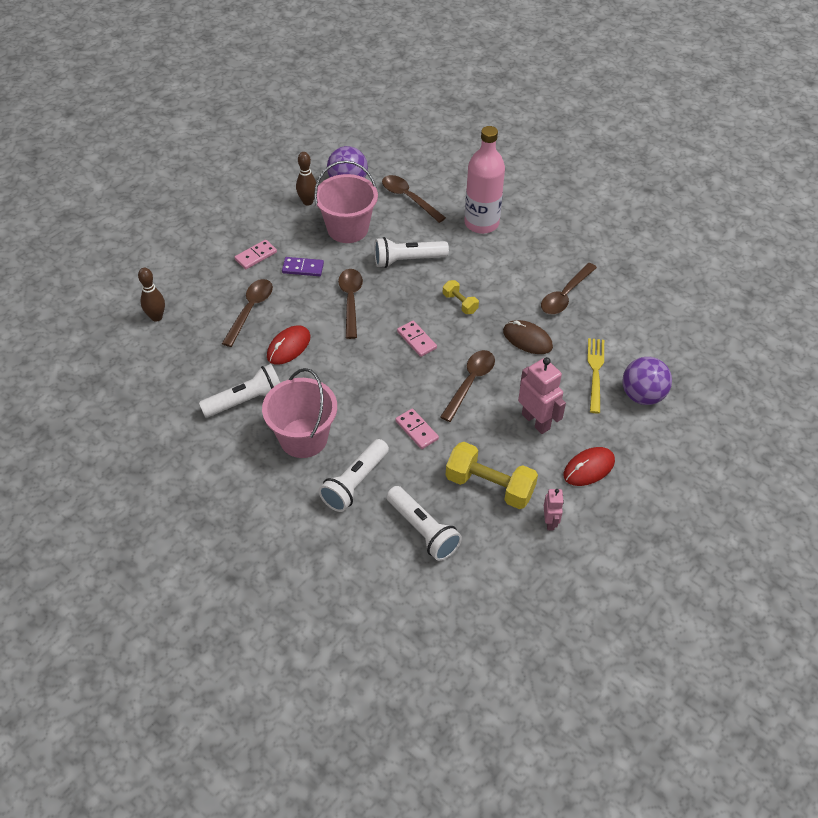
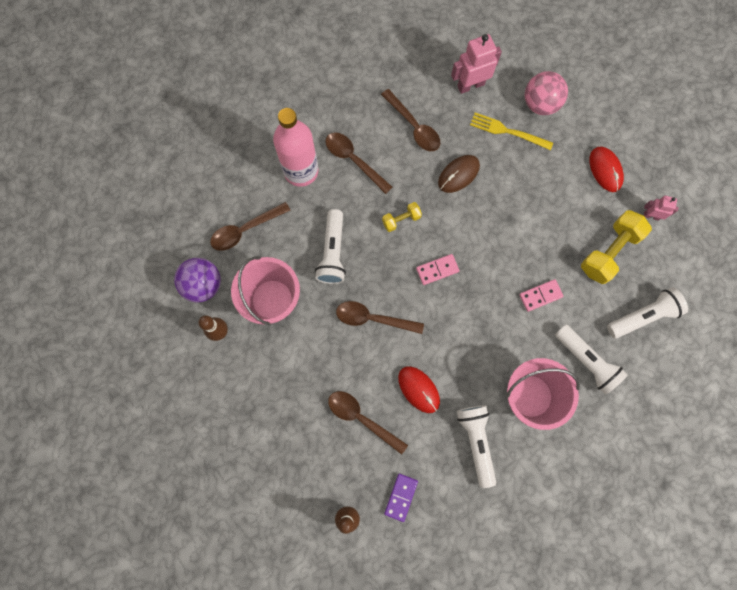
camera: 75 degrees left, 25 degrees up
pink domino [234,240,277,270] -> none
purple domino [282,257,324,276] -> purple domino moved to [384,473,418,522]
brown spoon [440,350,495,422] -> brown spoon moved to [326,133,392,194]
pink robot [518,357,566,434] -> pink robot moved to [451,34,502,94]
purple ball [622,357,672,405] -> pink ball [525,71,568,115]

